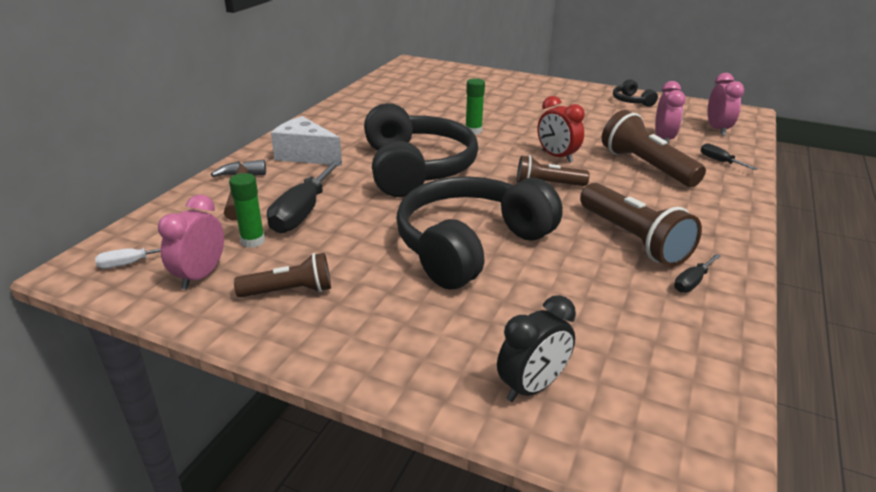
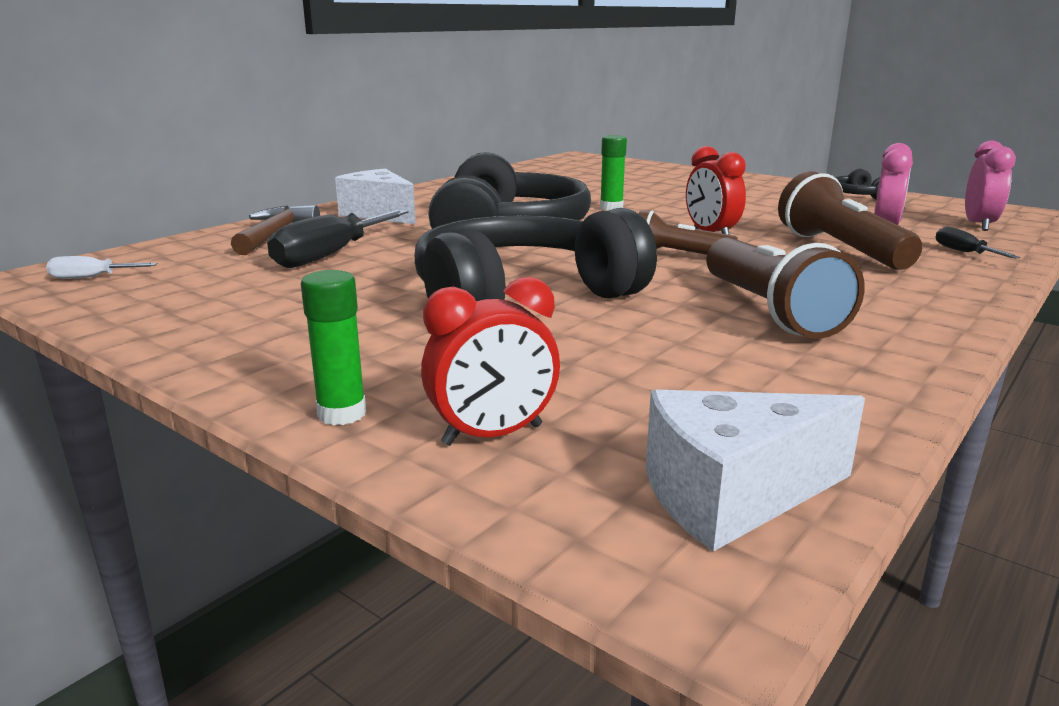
camera: 15 degrees right, 10 degrees down
pink clock [158,195,224,290] -> none
green glue stick [229,173,265,248] -> green glue stick moved to [301,270,366,425]
brown flashlight [234,253,331,297] -> none
black clock [497,295,576,402] -> red clock [421,277,560,446]
black screwdriver [674,254,721,293] -> none
none -> white cheese [646,390,865,552]

